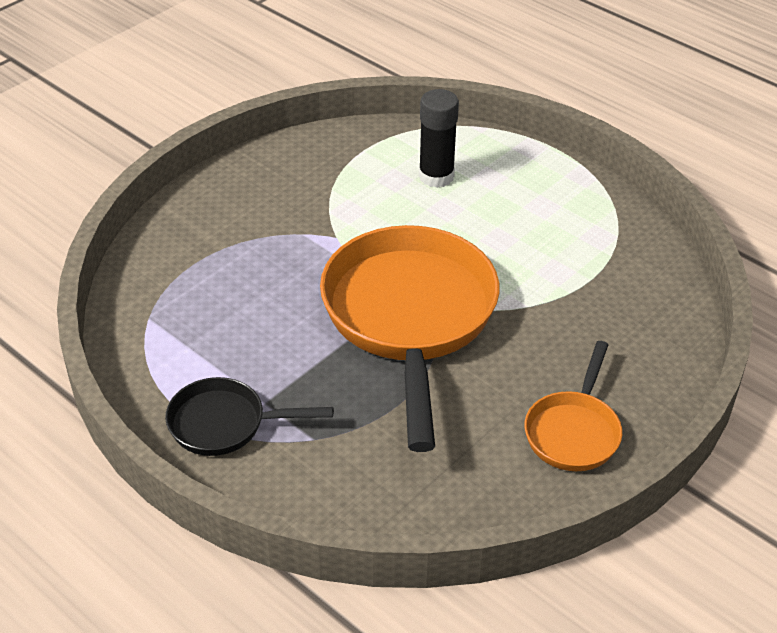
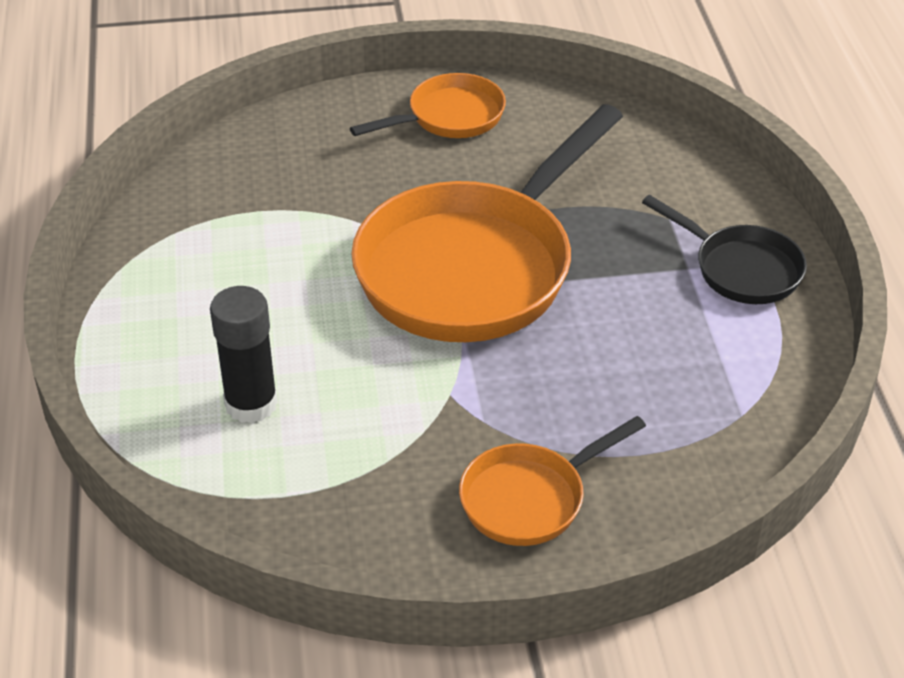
camera: 140 degrees left, 0 degrees up
none -> orange pan [459,416,646,546]

